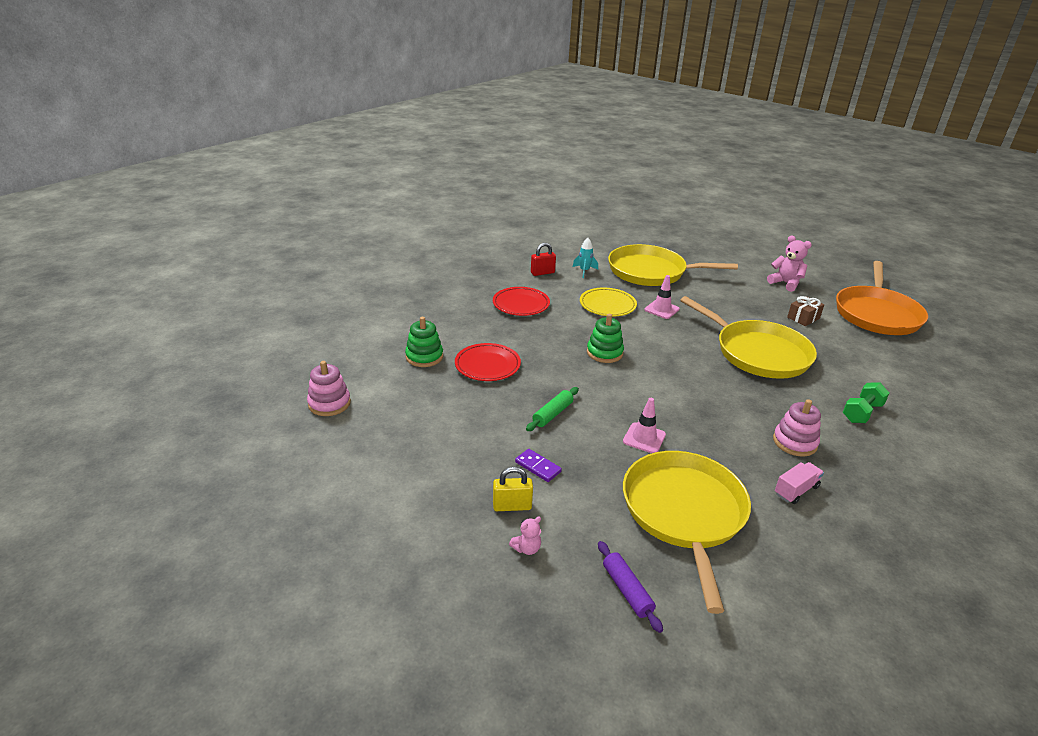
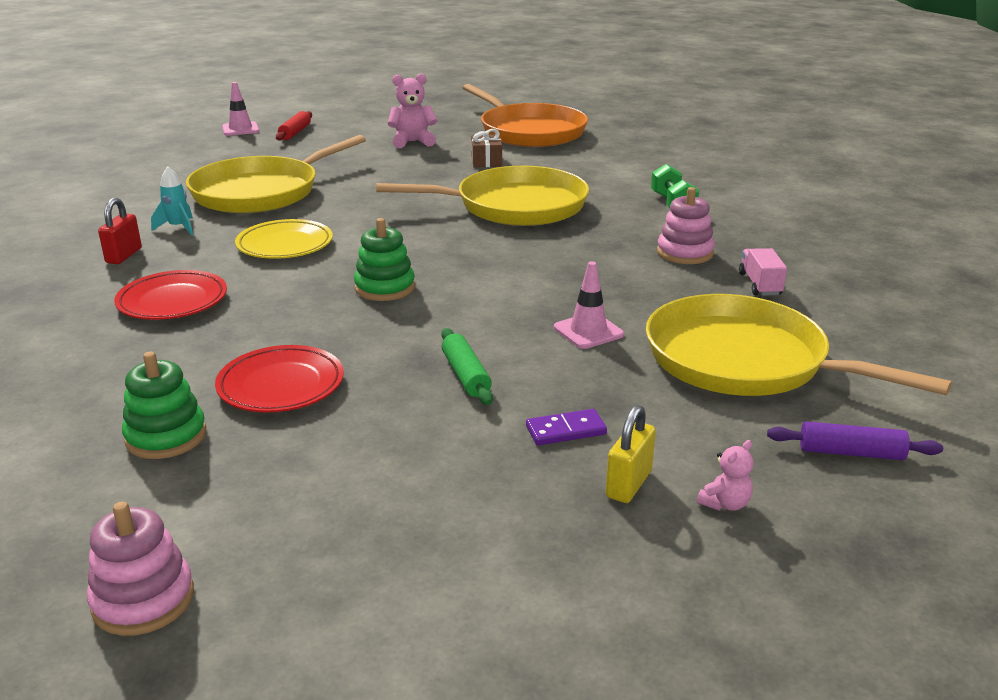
camera: 55 degrees left, 5 degrees down
pink teddy bear [509,517,541,555] -> pink teddy bear turned 45 degrees clockwise [697,440,753,511]
pink traffic cone [645,275,680,319] -> pink traffic cone moved to [222,82,259,136]
none -> red rolling pin [276,111,312,141]

